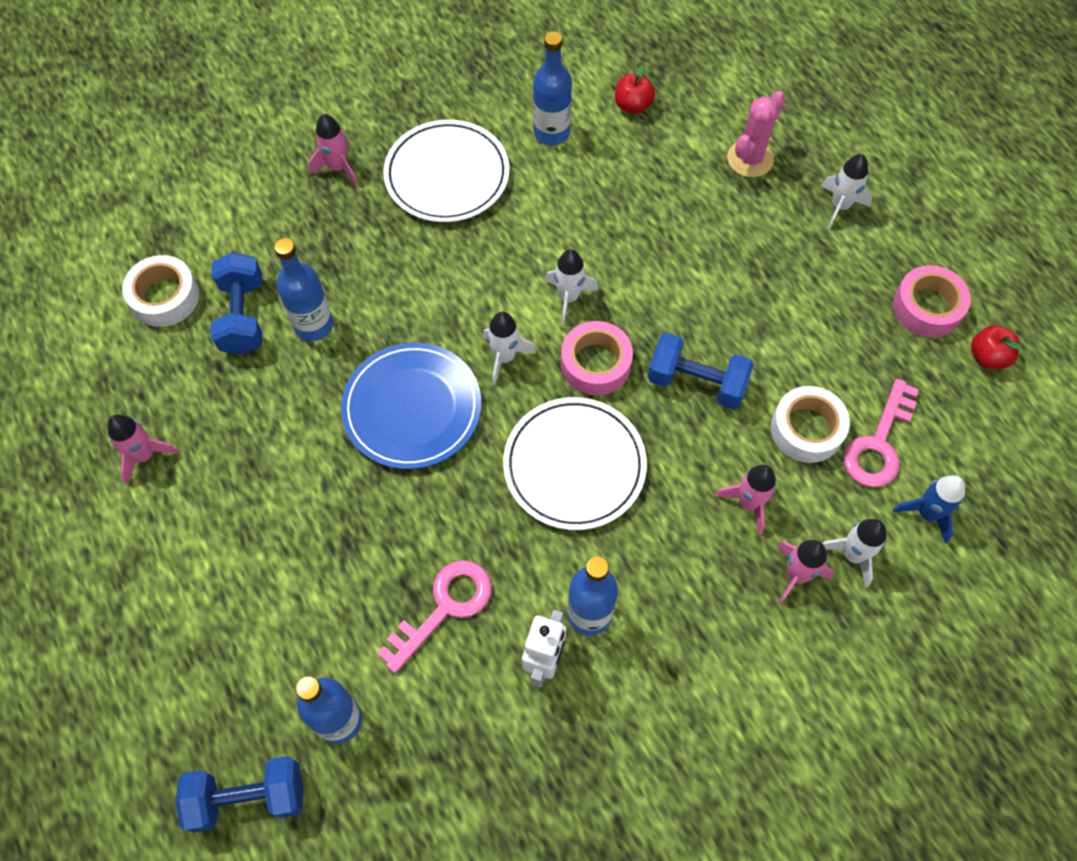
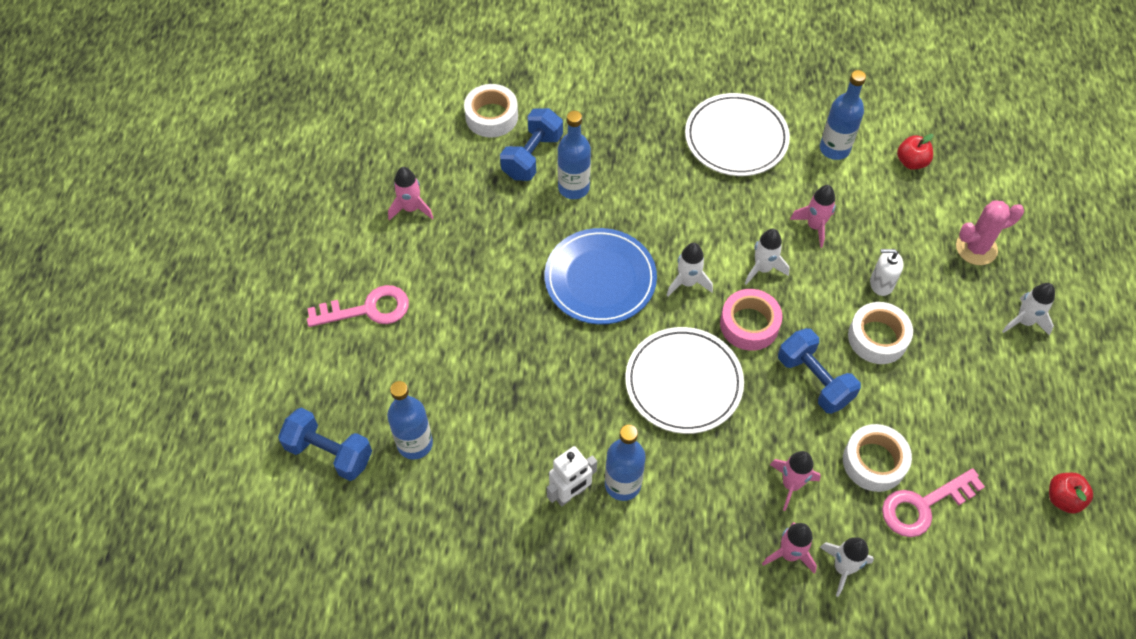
camera: 35 degrees right, 5 degrees down
pink rocket [308,114,358,186] -> pink rocket moved to [790,185,836,248]
pink key [377,560,492,673] -> pink key moved to [307,285,409,327]
pink tape [893,265,971,337] -> none
blue rocket [893,475,965,544] -> none
none -> white tape [848,302,913,364]
none -> white soap dispenser [870,249,904,296]

